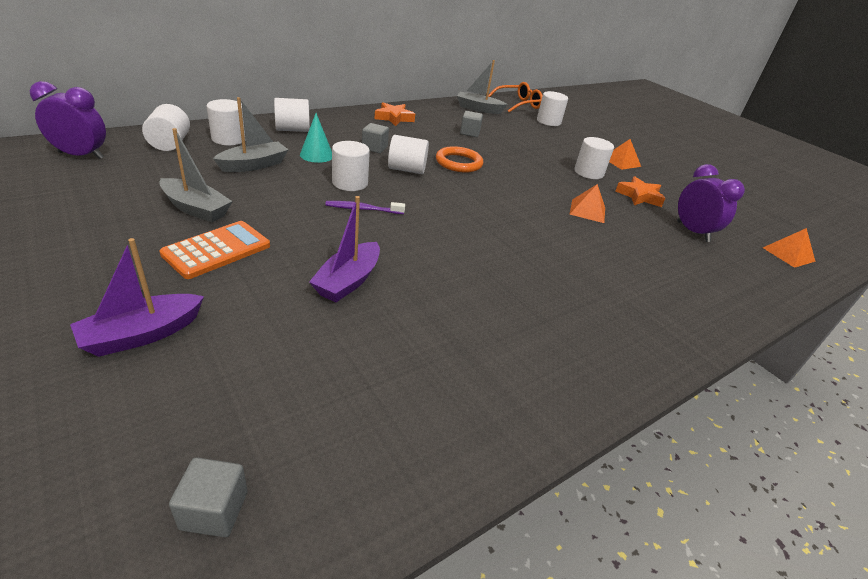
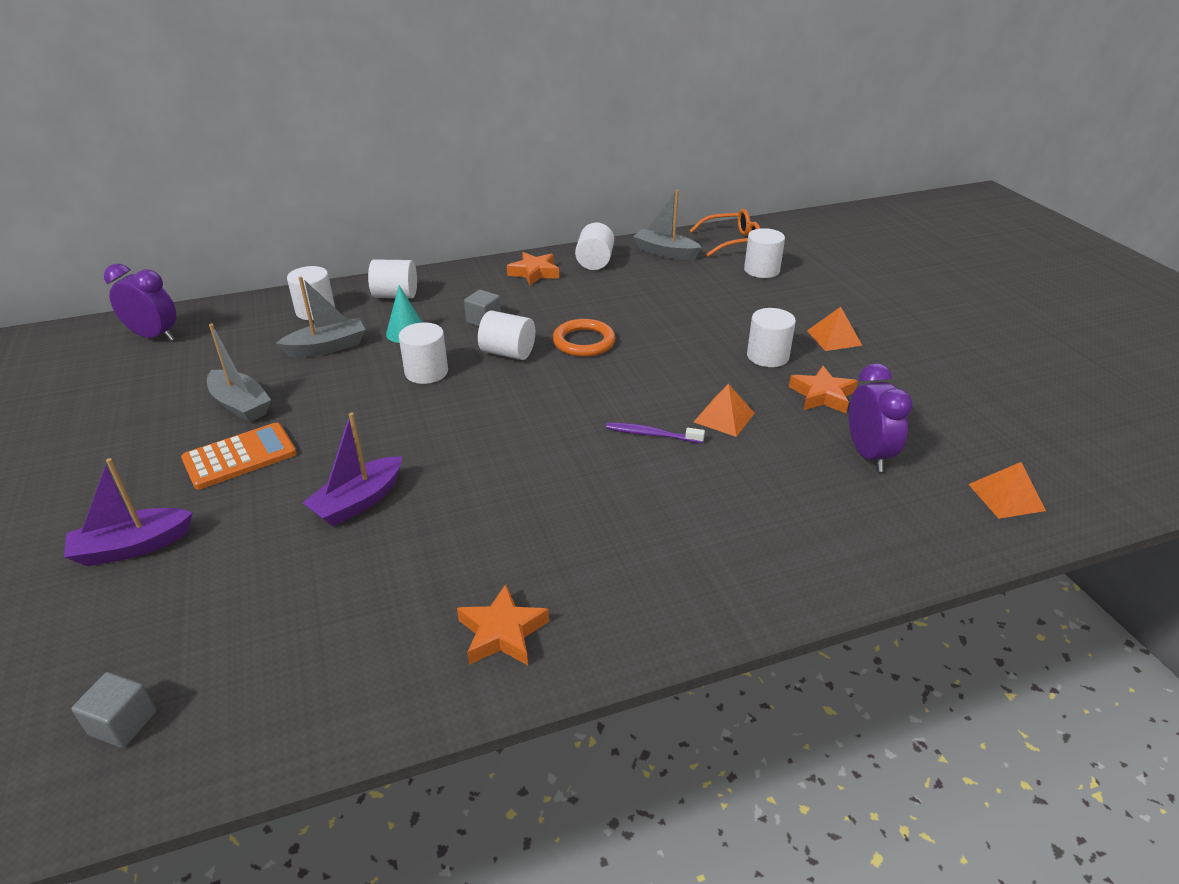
camera: 20 degrees right, 0 degrees up
white cylinder [142,104,190,151] -> white cylinder moved to [575,222,614,270]
purple toothbrush [325,201,405,214] -> purple toothbrush moved to [606,422,705,443]
grey cube [460,111,483,137] -> none
none -> orange star [457,584,549,665]

